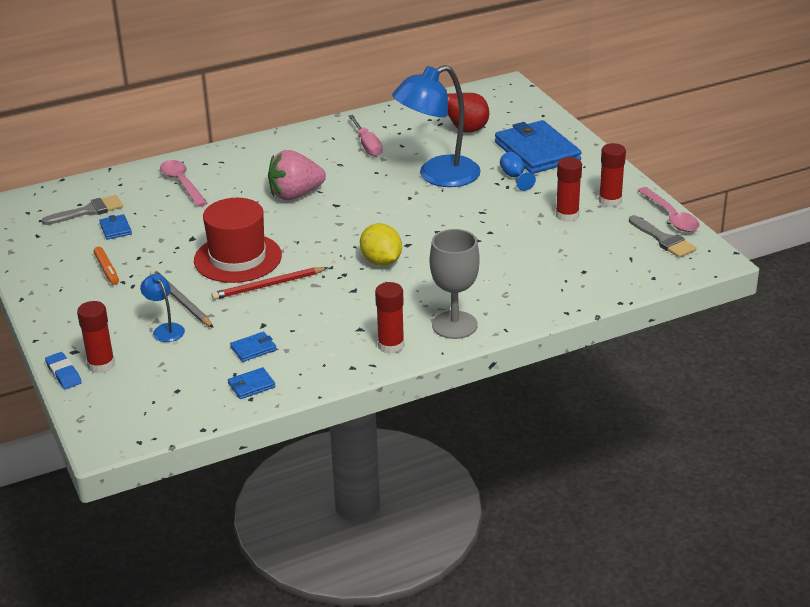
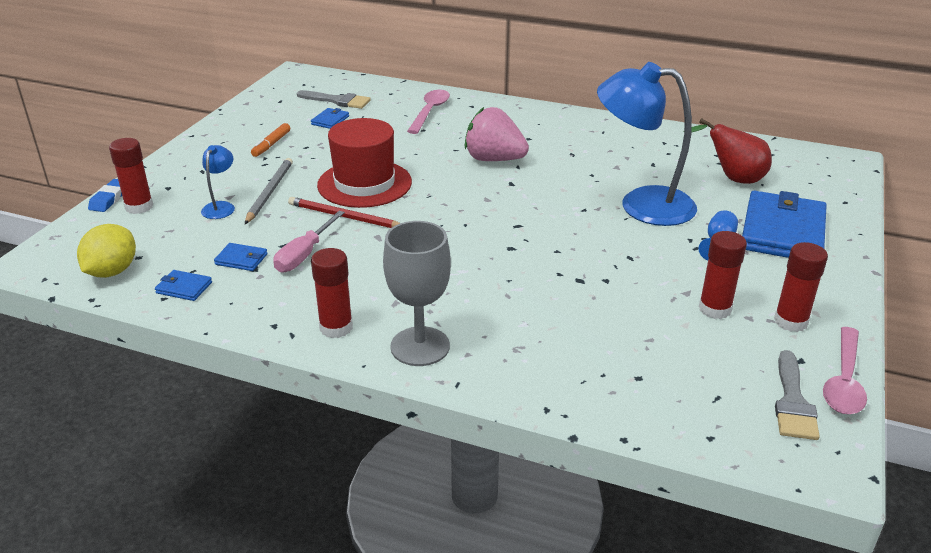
camera: 45 degrees right, 0 degrees up
pink screwdriver [348,115,383,157] -> pink screwdriver moved to [274,211,345,273]
yellow lemon [360,223,402,266] -> yellow lemon moved to [77,224,136,278]

